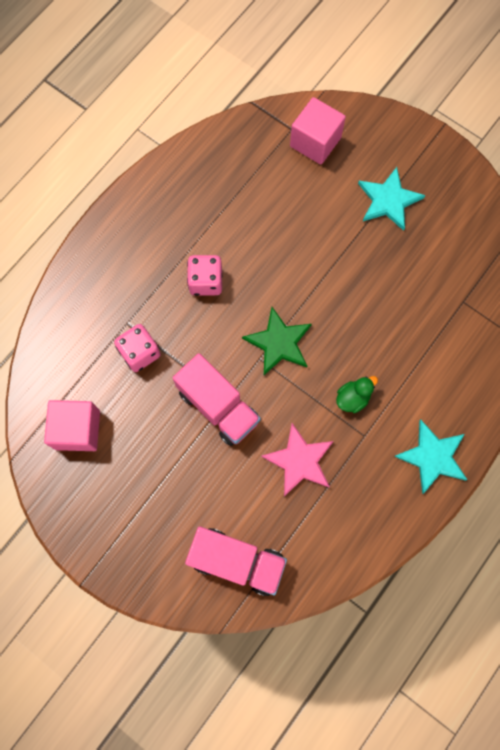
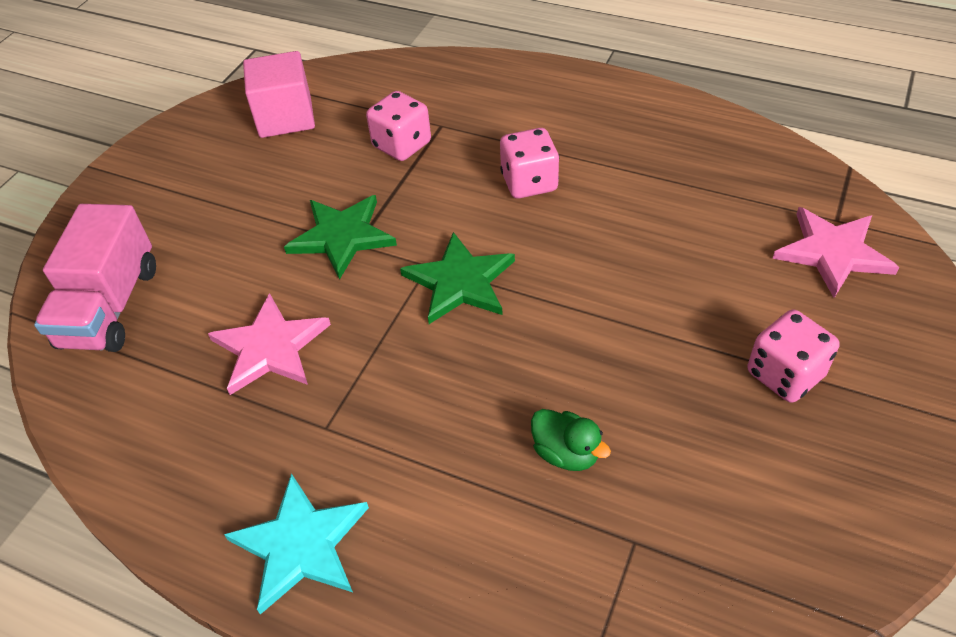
camera: 80 degrees right, 25 degrees down
pink truck [172,353,261,446] -> green star [284,195,397,280]
pink cube [290,97,346,165] -> pink star [772,207,899,298]
green duck [336,376,378,413] -> green duck moved to [531,409,611,471]
turquoise star [358,167,425,231] -> pink dice [748,310,839,403]

